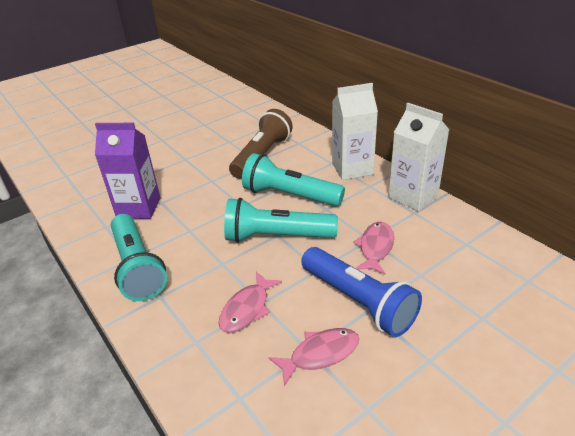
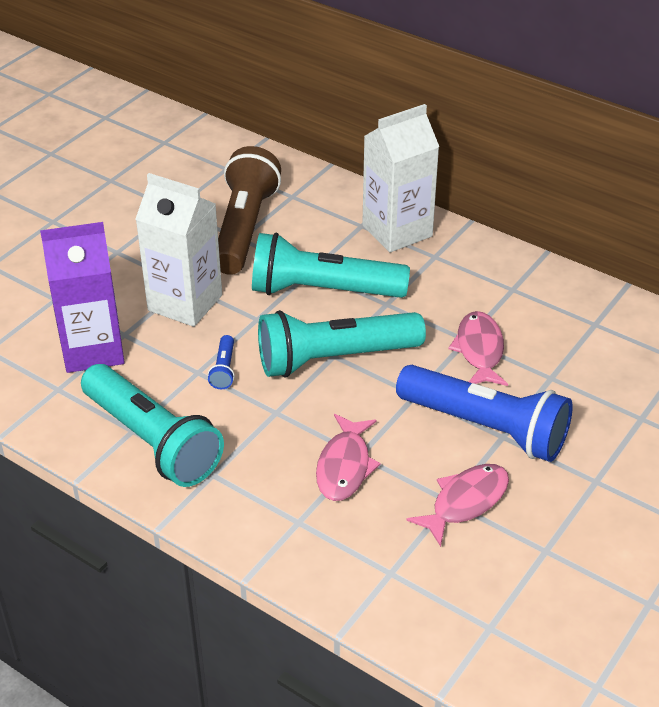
camera: 20 degrees left, 5 degrees up
white carton [388,103,449,212] -> white carton moved to [136,173,222,327]
none -> blue flashlight [208,335,235,389]

